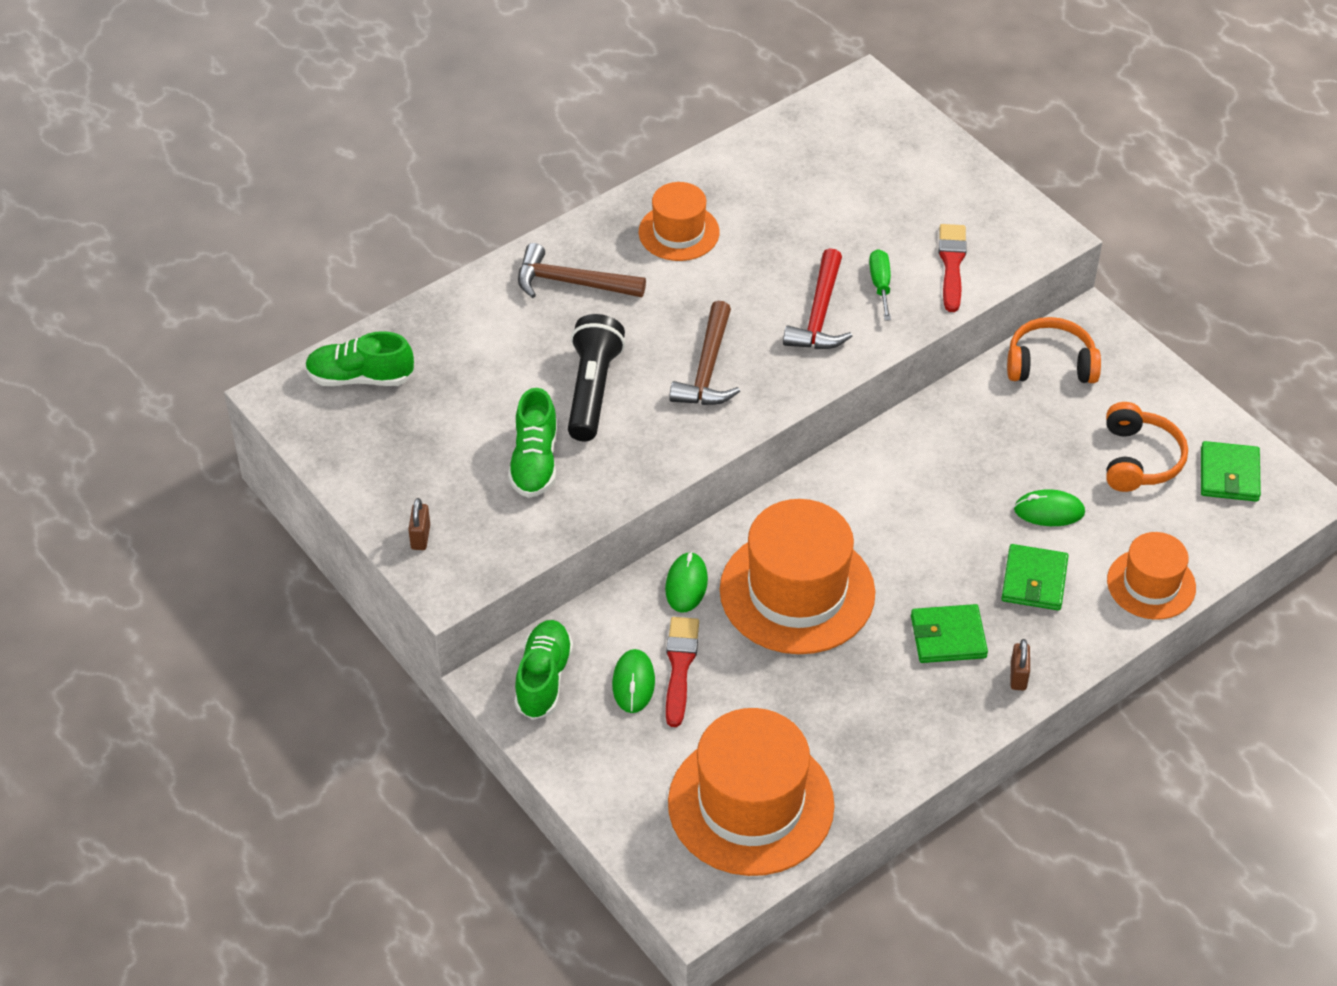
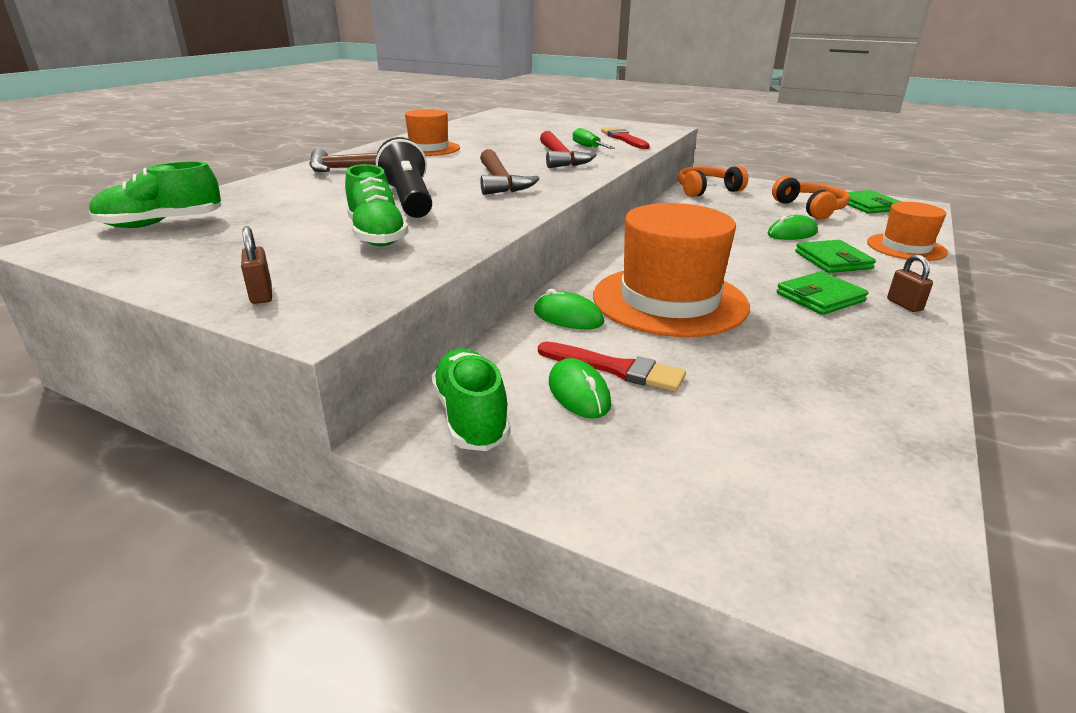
camera: 25 degrees left, 20 degrees down
green mouse [665,552,708,613] -> green mouse turned 45 degrees counterclockwise [534,289,604,329]
red brush [666,617,699,727] -> red brush turned 135 degrees clockwise [538,341,686,392]
orange hat [668,708,835,876] -> none

